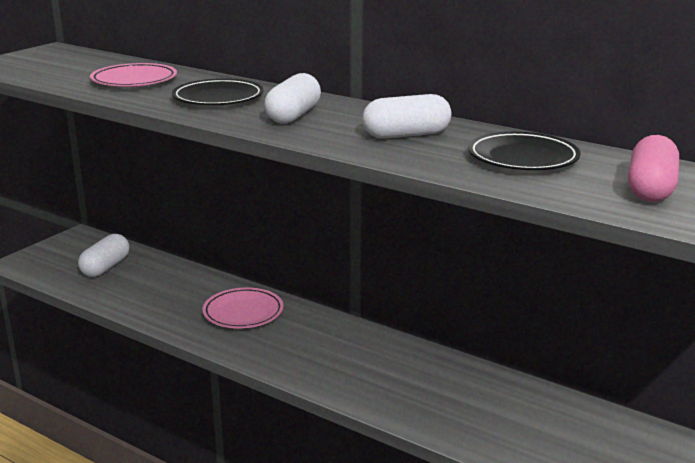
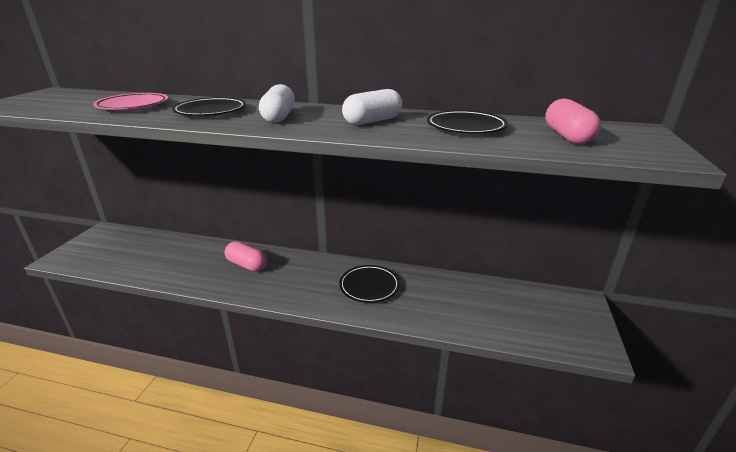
camera: 20 degrees left, 5 degrees up
white capsule [78,234,129,277] -> none
pink plate [202,288,284,328] -> pink capsule [224,241,267,272]
none -> black plate [339,265,400,303]

